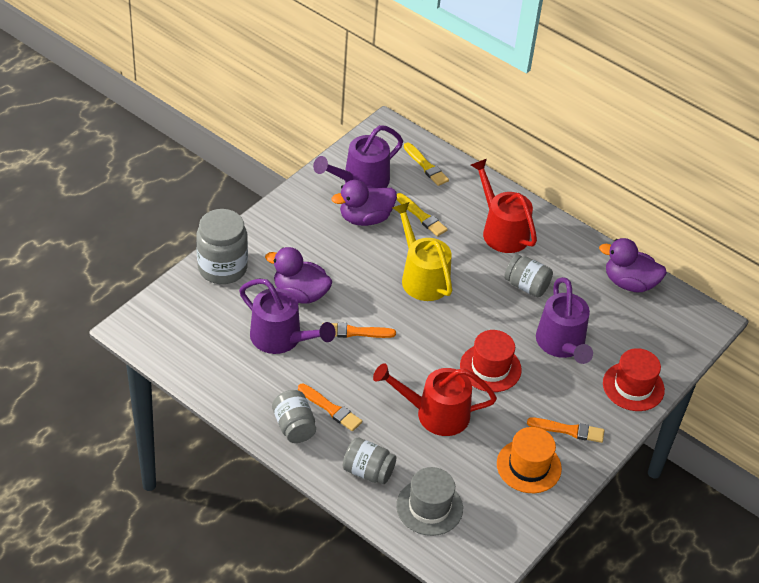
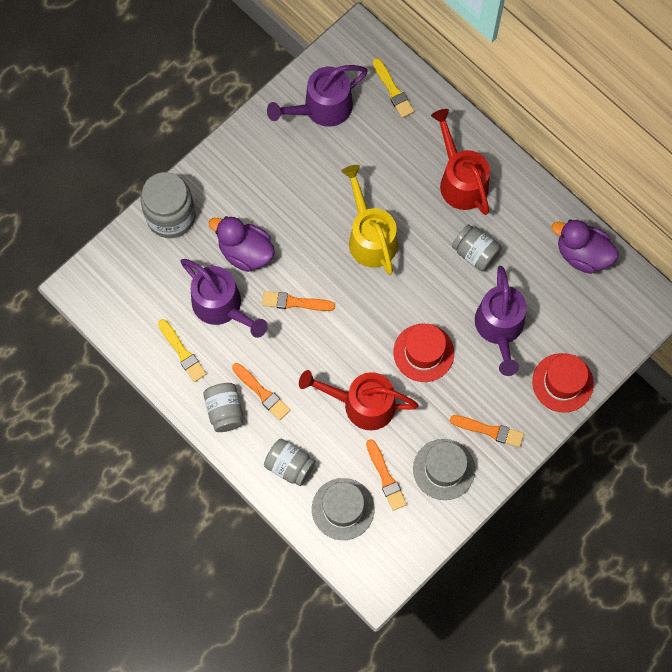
camera: 10 degrees right, 25 degrees up
purple duck [332,180,397,226] -> none
yellow brush [397,193,448,236] -> yellow brush moved to [158,319,206,382]
orange hat [497,427,562,493] -> grey hat [413,439,475,500]
none -> orange brush [366,439,407,511]

